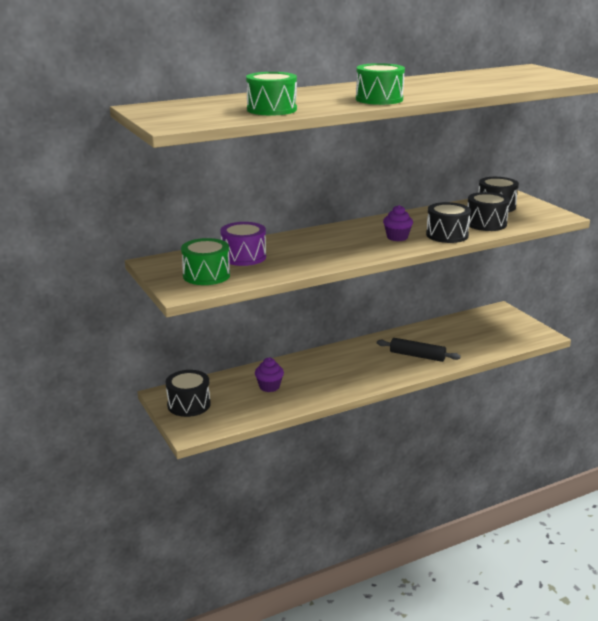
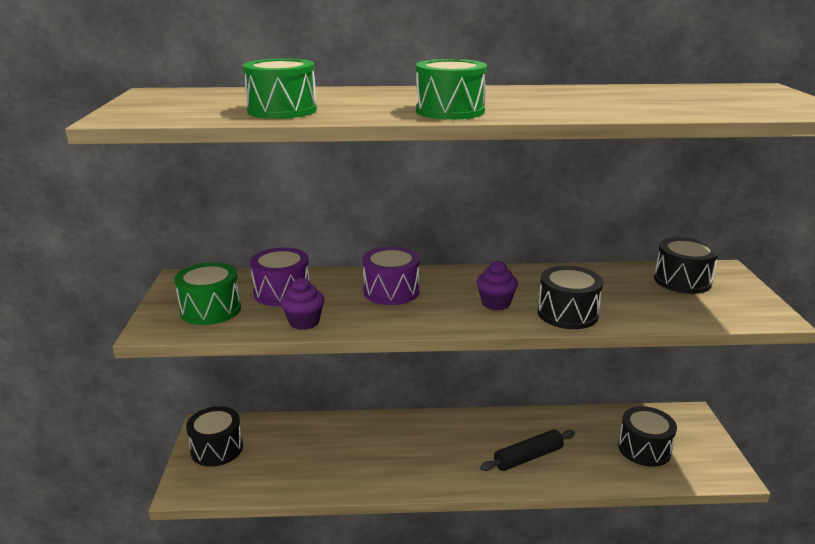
camera: 25 degrees right, 0 degrees up
purple cupcake [255,358,284,392] -> purple cupcake moved to [281,278,324,330]
black rolling pin [377,338,461,362] -> black rolling pin turned 75 degrees counterclockwise [480,430,575,471]
black drum [467,192,510,231] -> black drum moved to [618,406,677,467]
none -> purple drum [362,246,420,305]

